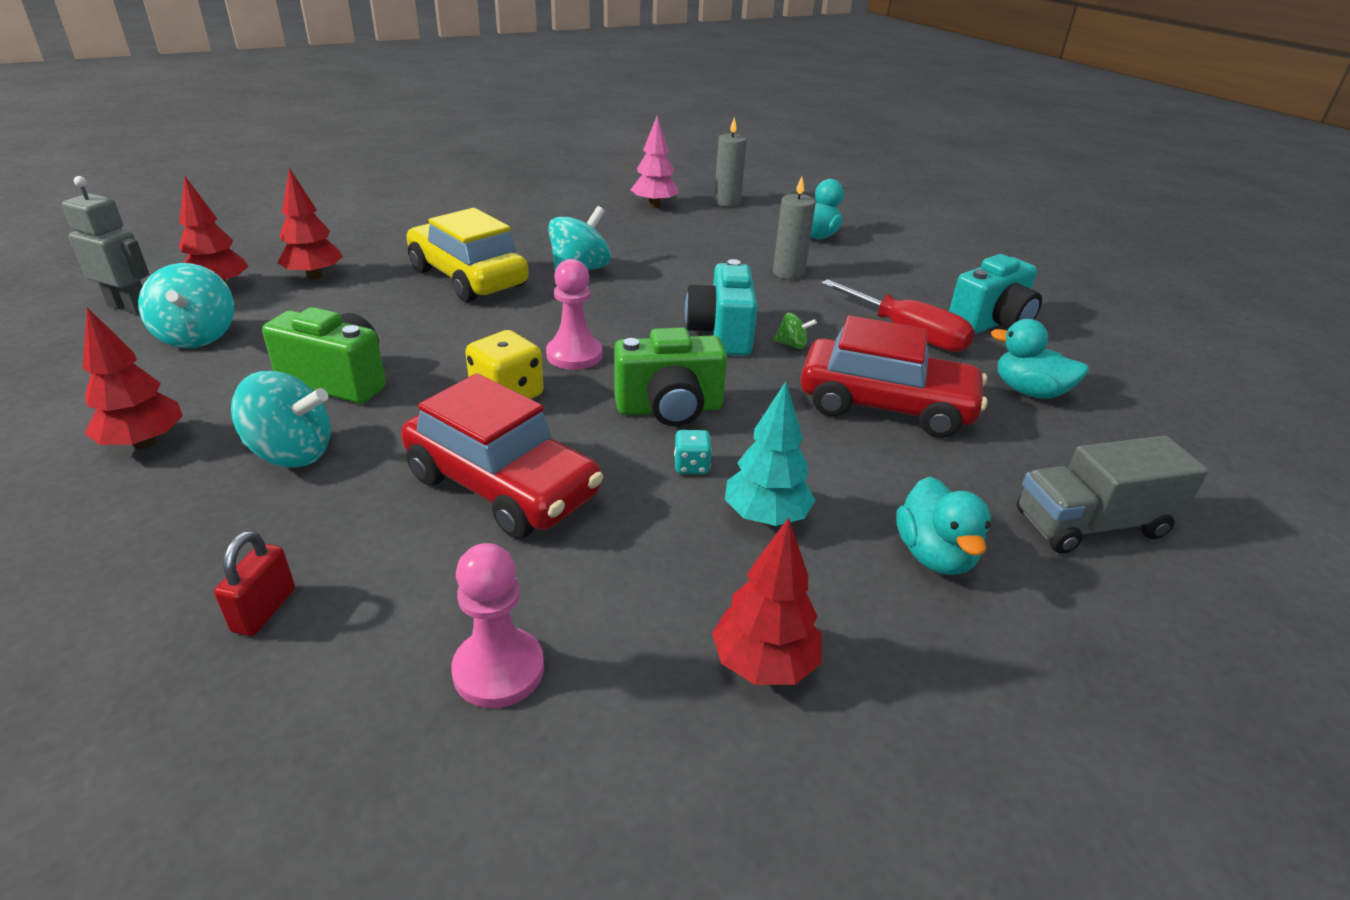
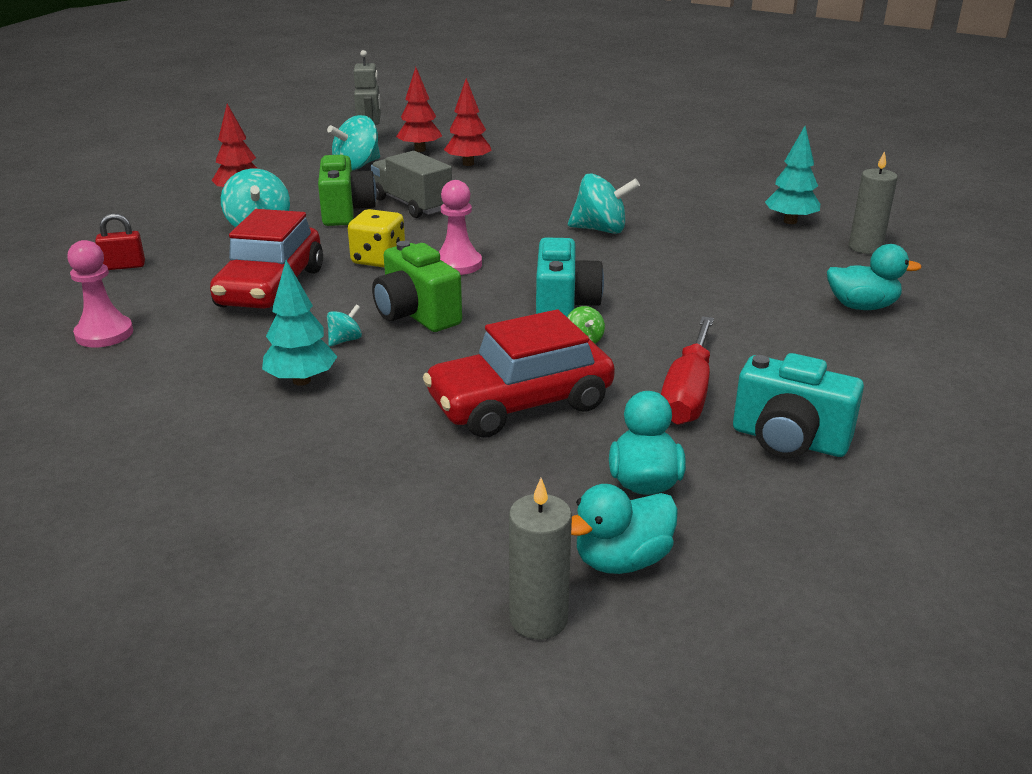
camera: 65 degrees right, 5 degrees down
yellow car [407,208,529,302] -> none
pink tree [631,115,679,208] -> turquoise tree [765,126,820,224]
turquoise dice [674,430,712,474] -> turquoise spinning top [327,304,362,346]
turquoise camera [685,259,757,356] -> turquoise camera turned 120 degrees clockwise [536,238,604,317]
red tree [712,518,822,685] -> none
grey candle [773,177,816,280] -> grey candle moved to [509,478,572,640]
red car [800,315,987,438] -> red car turned 75 degrees clockwise [423,309,615,438]
turquoise duck [896,476,991,575] -> turquoise duck moved to [571,484,678,574]
grey truck [1017,435,1209,554] -> grey truck moved to [371,151,452,218]

